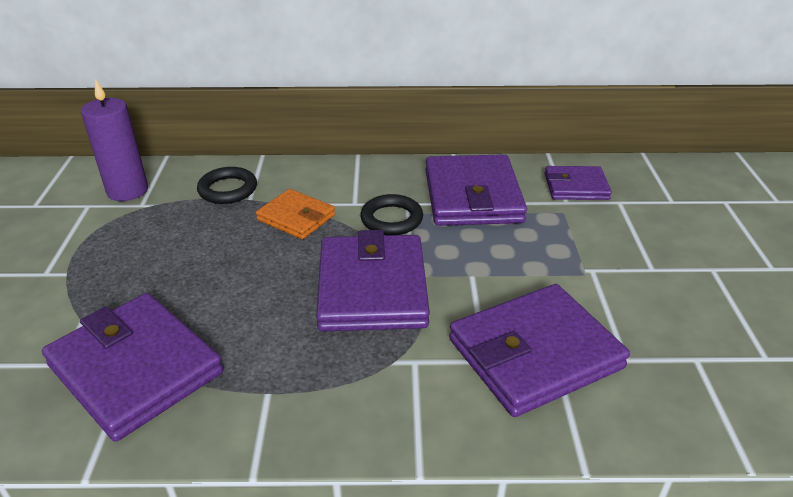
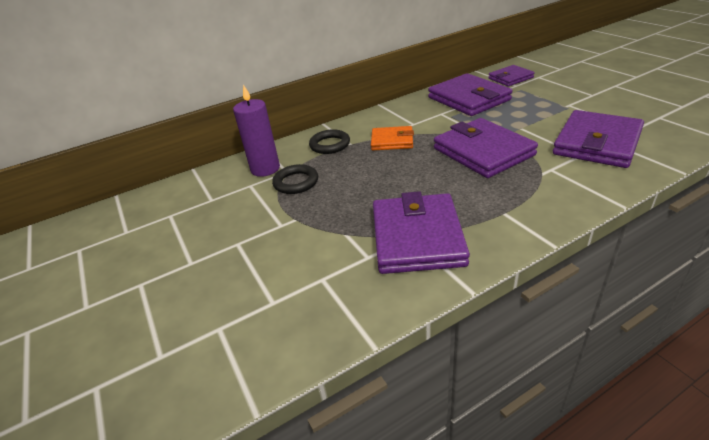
camera: 25 degrees left, 0 degrees up
purple wallet [42,293,223,442] -> purple wallet turned 75 degrees clockwise [373,191,470,274]
black ring [360,194,423,235] -> black ring moved to [272,164,318,194]

